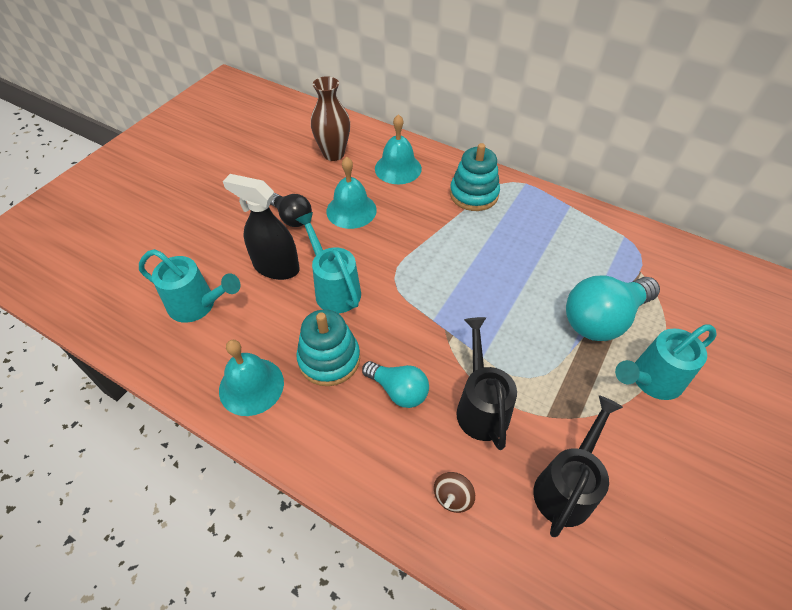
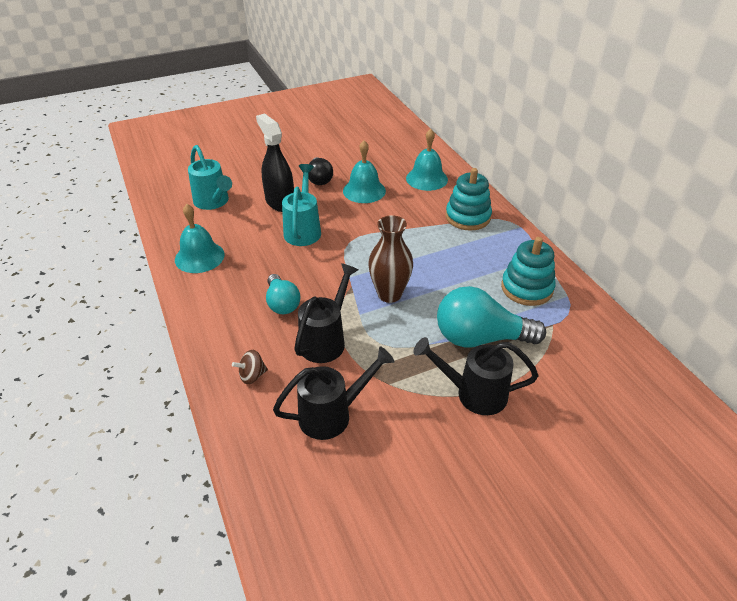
camera: 35 degrees right, 10 degrees down
turquoise stacking toy [296,309,360,386] -> turquoise stacking toy moved to [501,237,556,306]
brown vase [311,76,350,161] -> brown vase moved to [368,215,413,303]
turquoise watering can [615,324,717,400] -> black watering can [413,337,538,415]

